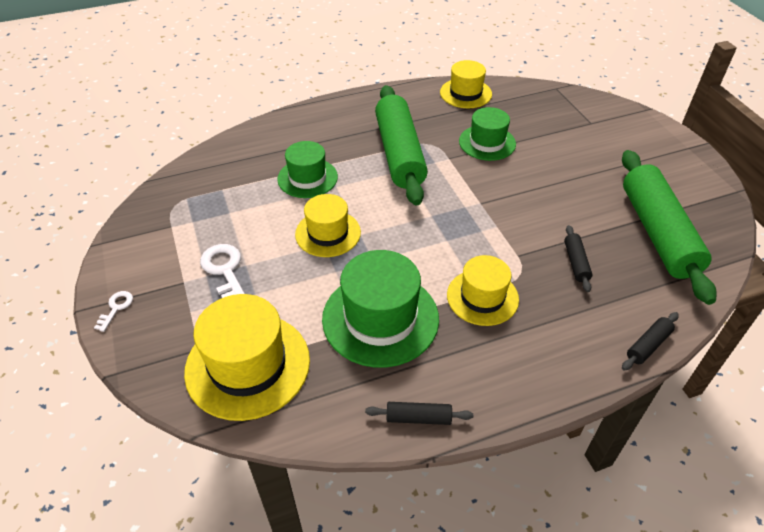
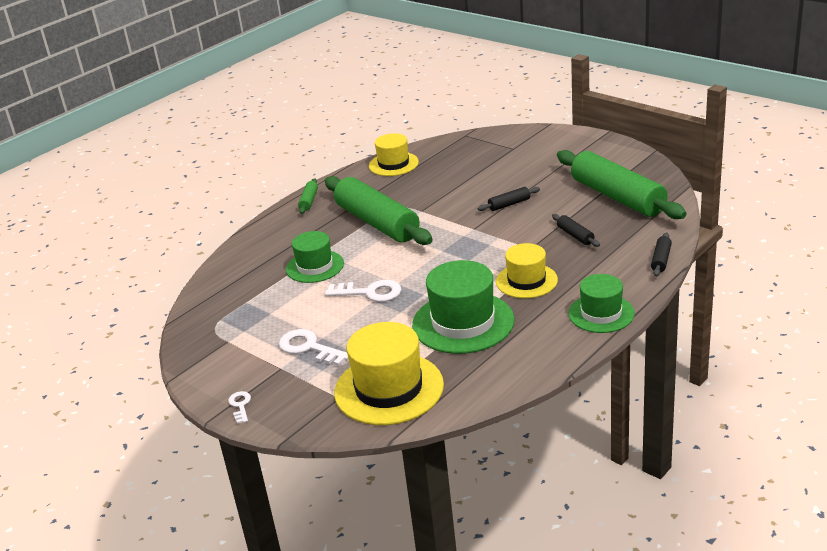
camera: 25 degrees left, 15 degrees down
yellow hat [295,194,361,257] -> white key [325,280,401,302]
black rolling pin [365,402,473,425] -> black rolling pin moved to [478,187,540,211]
green hat [459,107,516,161] -> green hat moved to [568,274,635,333]
none -> green rolling pin [298,178,318,214]

